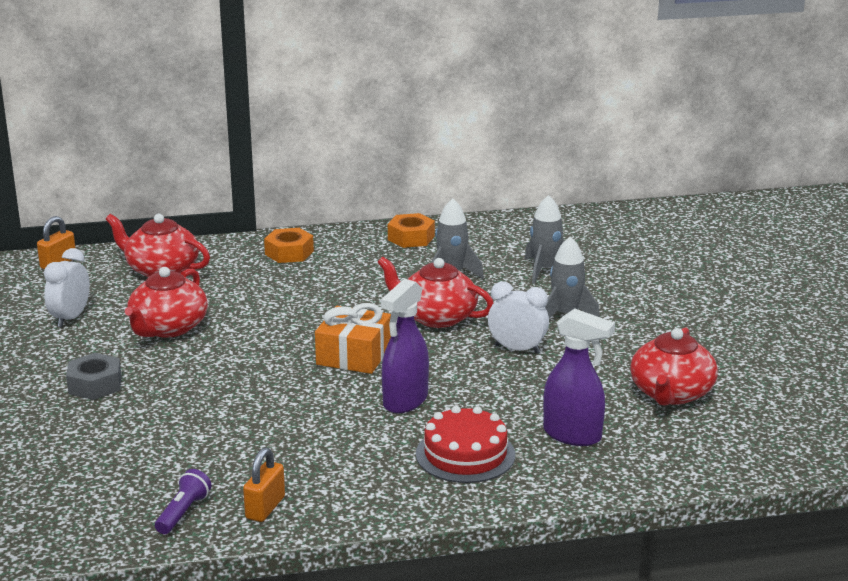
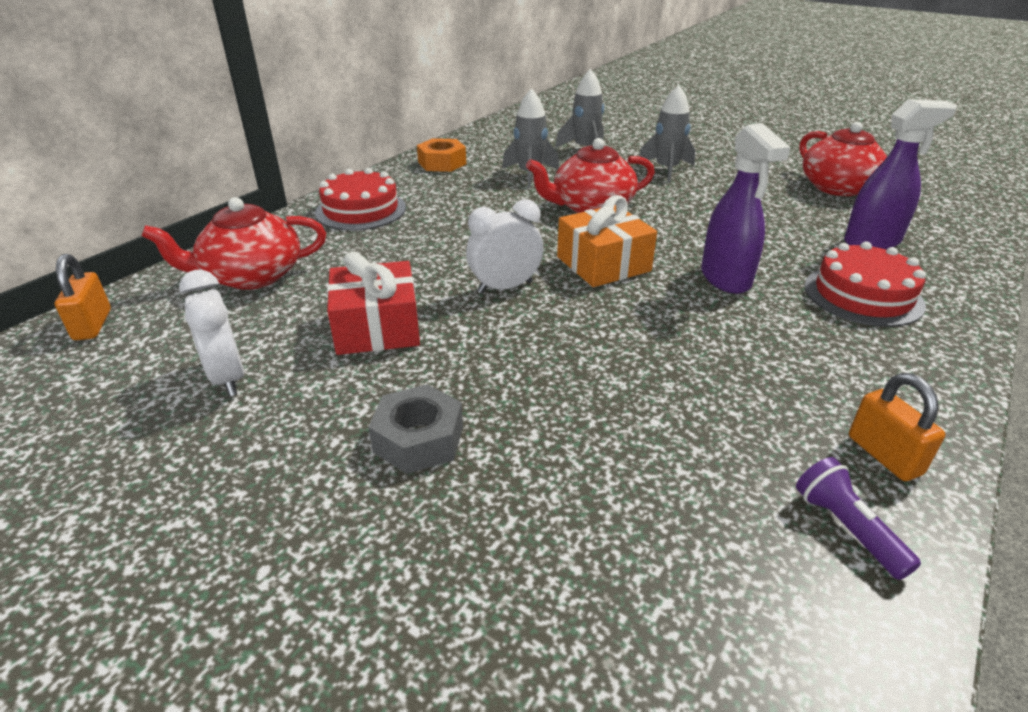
camera: 45 degrees left, 10 degrees up
red teapot [125,267,208,338] -> red gift [327,251,420,355]
orange nut [264,228,314,263] -> red cake [315,168,406,230]
white clock [488,281,549,354] -> white clock moved to [466,199,543,294]

